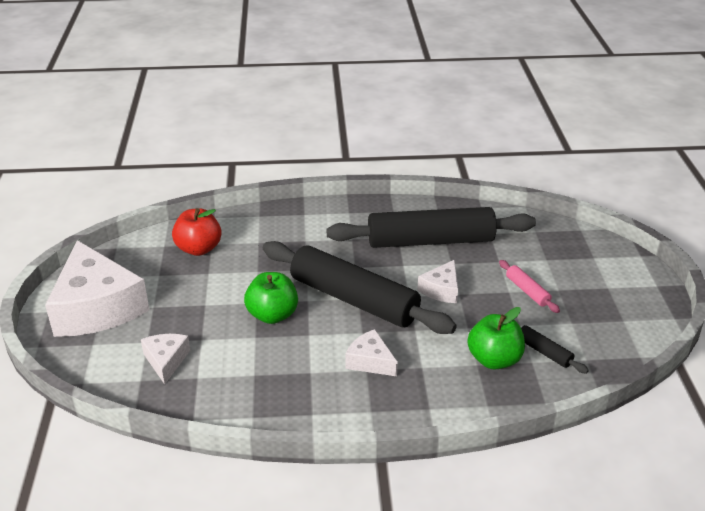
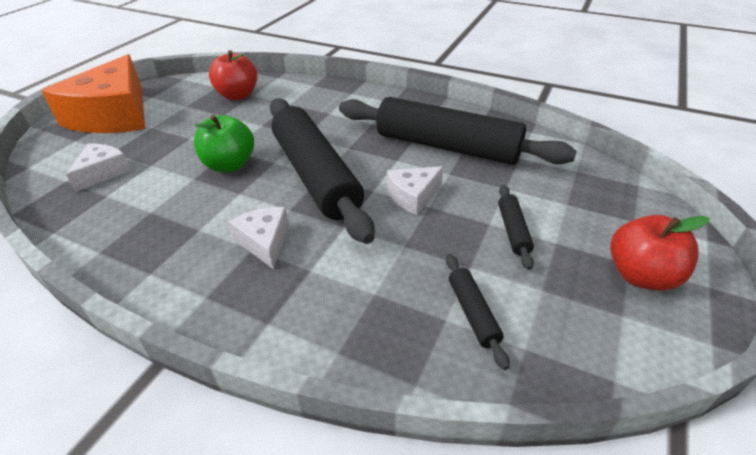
camera: 30 degrees right, 5 degrees up
white cheese [45,240,150,337] -> orange cheese [41,54,145,133]
green apple [467,307,525,370] -> none
pink rolling pin [499,260,560,313] -> black rolling pin [498,185,534,270]
none -> red apple [610,215,710,291]

